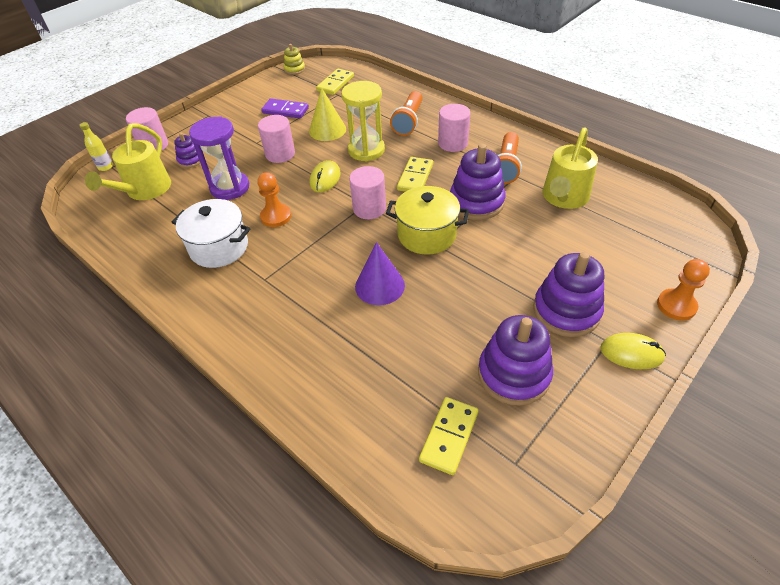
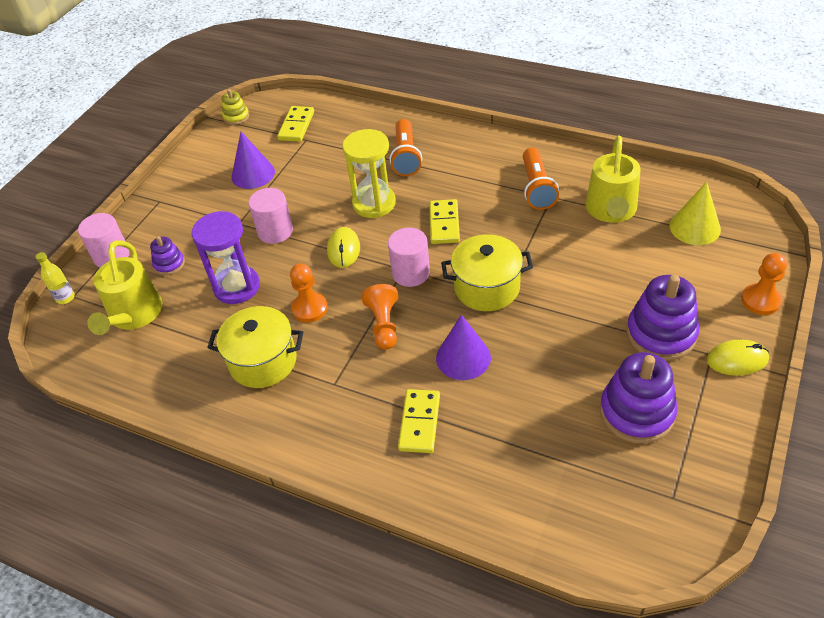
camera: 15 degrees left, 0 degrees up
white pot [172,199,251,268] -> yellow pot [207,306,303,388]
purple domino [261,98,309,118] -> purple cone [232,131,275,189]
yellow cone [309,88,346,141] -> yellow cone moved to [670,182,721,245]
yellow domino [419,397,479,475] -> yellow domino moved to [398,389,440,453]
pink cylinder [438,104,470,152] -> none
purple stacking toy [450,144,506,220] -> none
none -> orange pawn [362,284,398,350]

